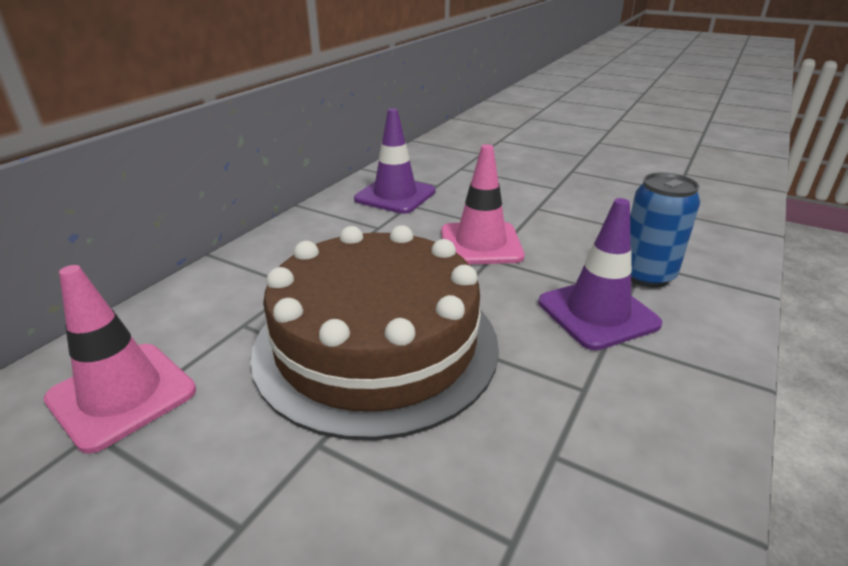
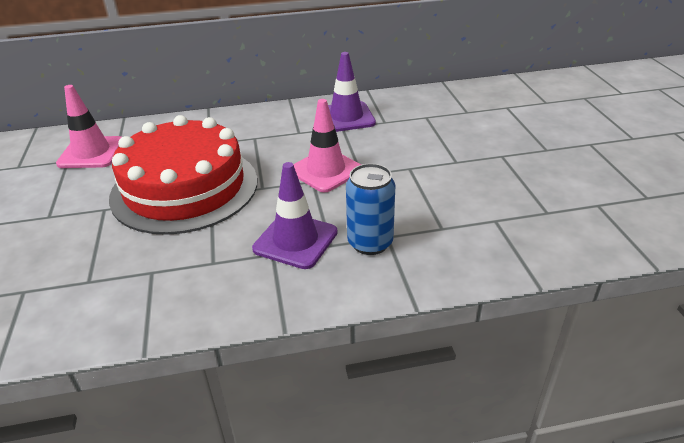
camera: 50 degrees right, 5 degrees up
brown cake [250,225,499,440] -> red cake [109,115,257,235]

